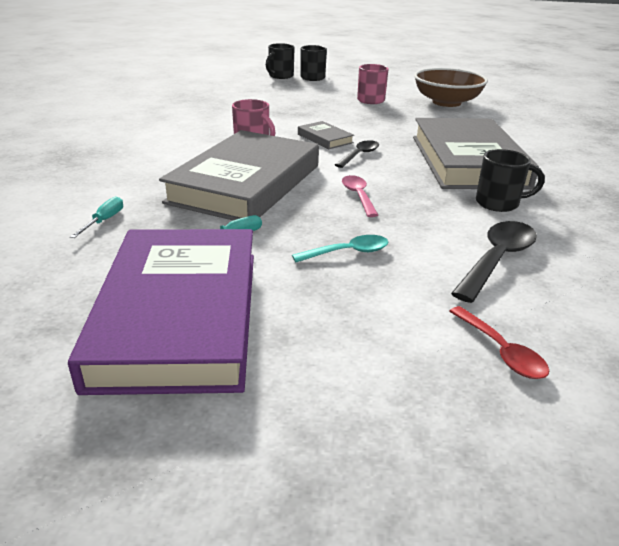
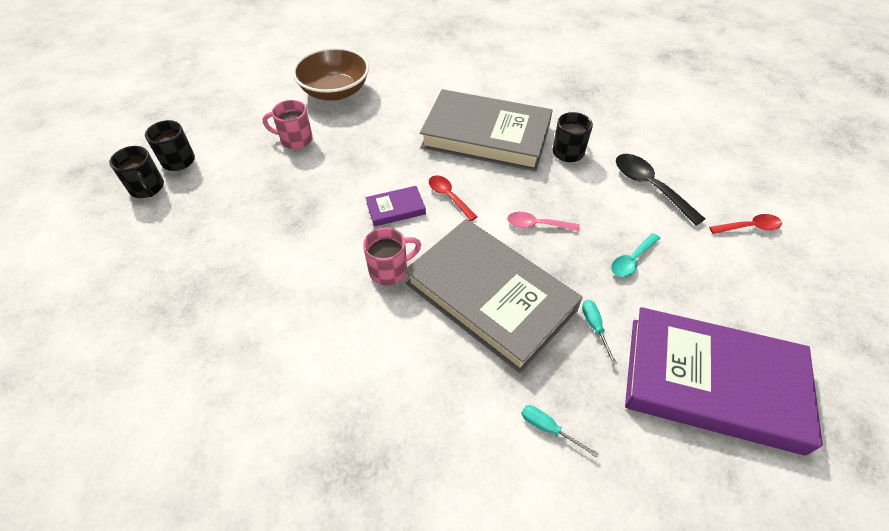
camera: 70 degrees left, 20 degrees up
turquoise spoon [292,235,388,262] -> turquoise spoon turned 135 degrees counterclockwise [611,233,660,277]
grey book [298,121,354,149] -> purple book [366,186,426,227]
black spoon [335,140,379,168] -> red spoon [429,176,477,221]

